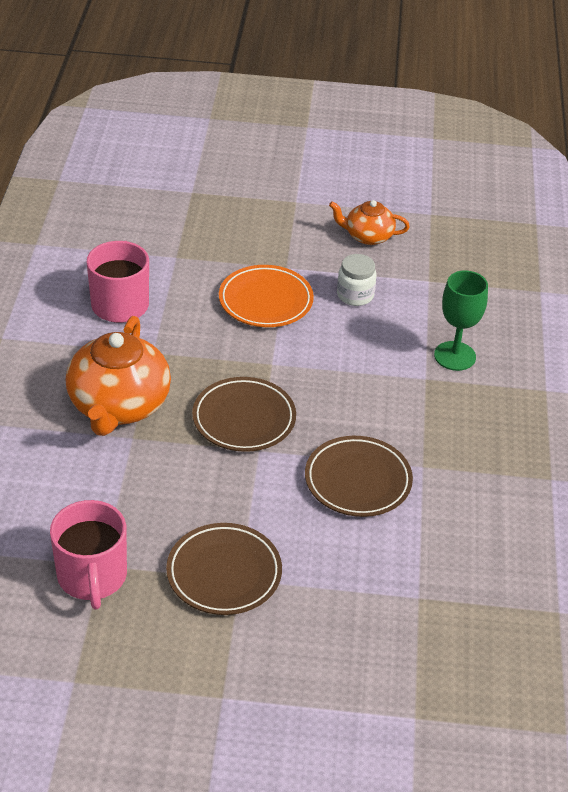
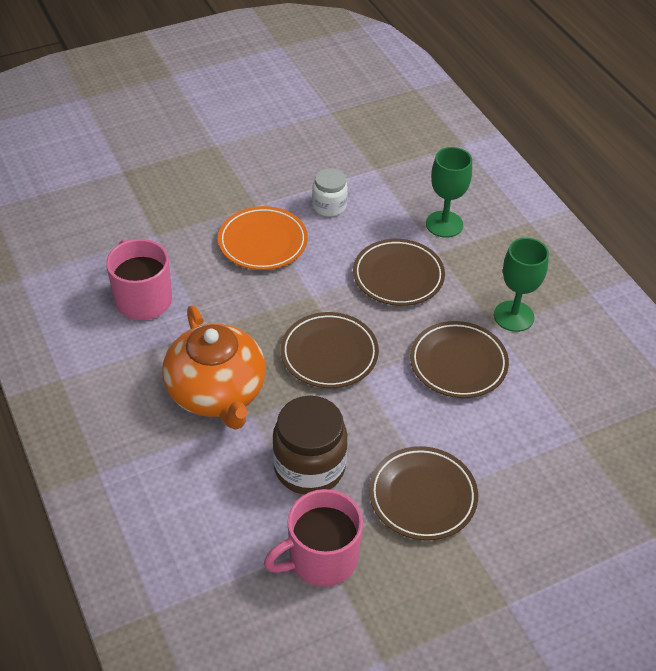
camera: 30 degrees left, 5 degrees up
pink mug [50,500,127,609] -> pink mug turned 105 degrees clockwise [264,489,363,587]
orange teapot [329,200,410,245] -> none
none -> brown jar [272,396,348,495]
none -> brown plate [353,239,445,306]
none -> green goblet [494,238,549,332]

